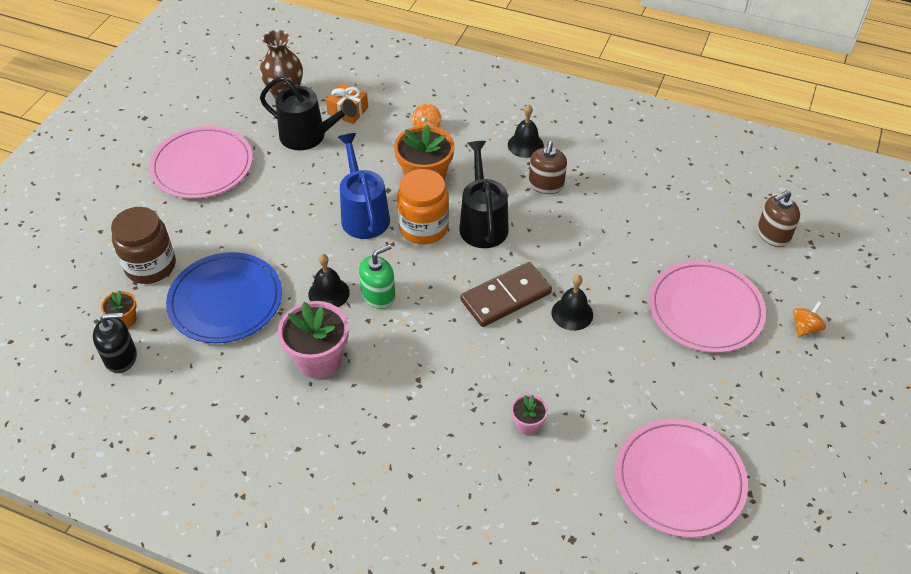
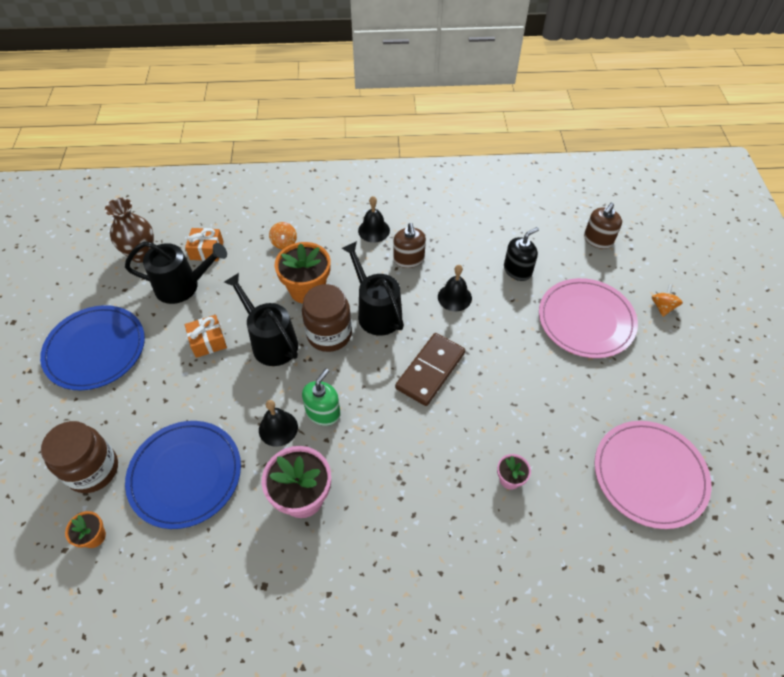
camera: 25 degrees left, 5 degrees up
black soap dispenser [93,312,137,373] -> black soap dispenser moved to [504,227,539,281]
pink plate [149,126,253,199] -> blue plate [40,305,145,390]
blue watering can [338,133,390,239] -> black watering can [224,273,298,366]
orange jar [397,169,449,244] -> brown jar [302,284,352,352]
black bell [552,274,593,331] -> black bell moved to [438,265,472,311]
none -> orange gift [185,315,227,358]

